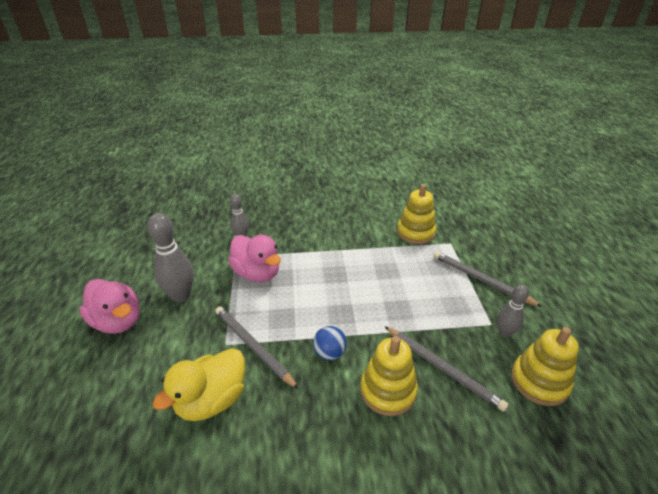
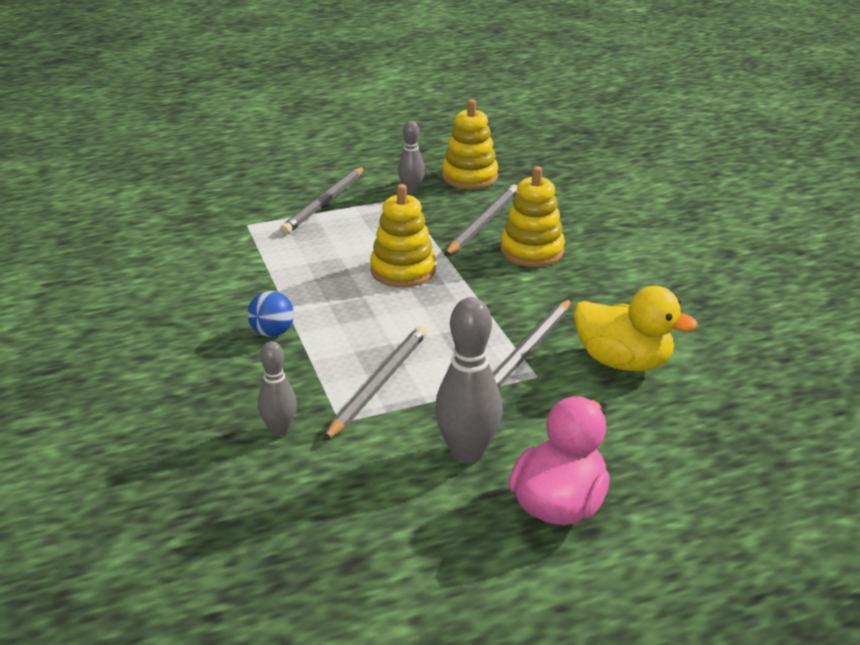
camera: 105 degrees left, 5 degrees down
pink duck [228,235,281,282] -> grey pencil [323,326,427,441]
blue ball [313,326,347,360] -> blue ball moved to [247,291,294,337]
yellow stacking toy [397,184,436,244] -> yellow stacking toy moved to [370,184,436,287]

